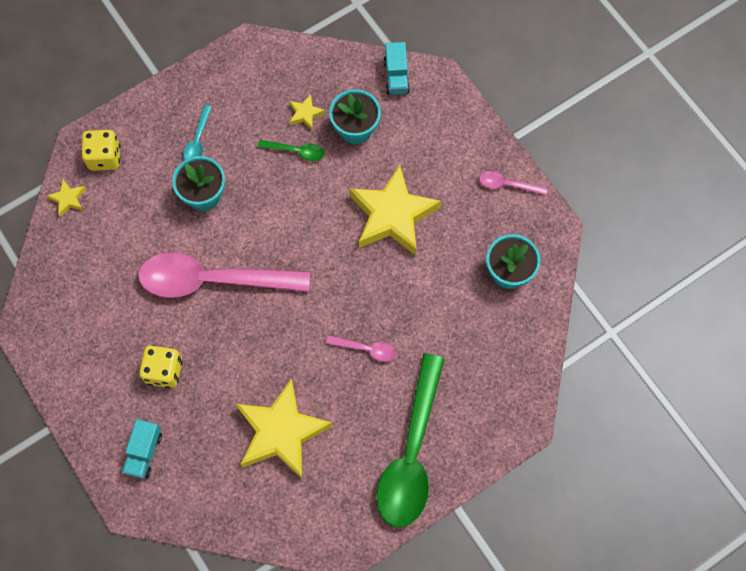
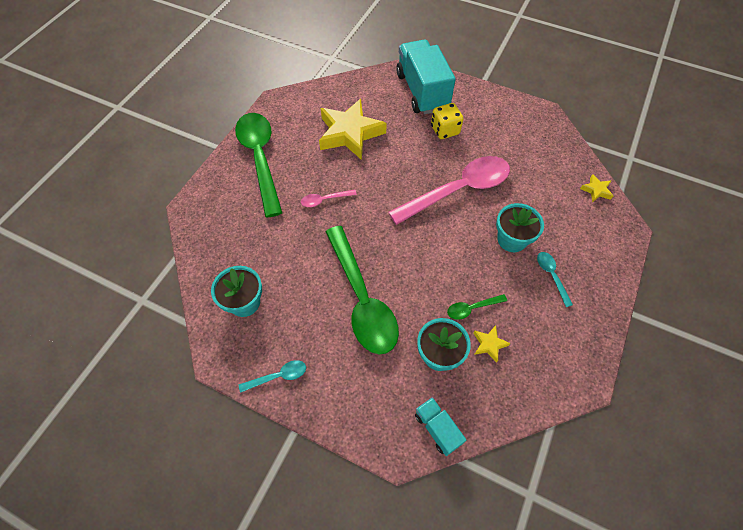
camera: 150 degrees right, 10 degrees down
yellow dice [81,130,120,171] -> none
turquoise truck [122,419,162,479] -> turquoise truck [396,40,456,114], size x2.13
yellow star [349,165,441,256] -> green spoon [325,226,399,355]
pink spoon [479,171,547,195] -> turquoise spoon [239,360,306,393]

